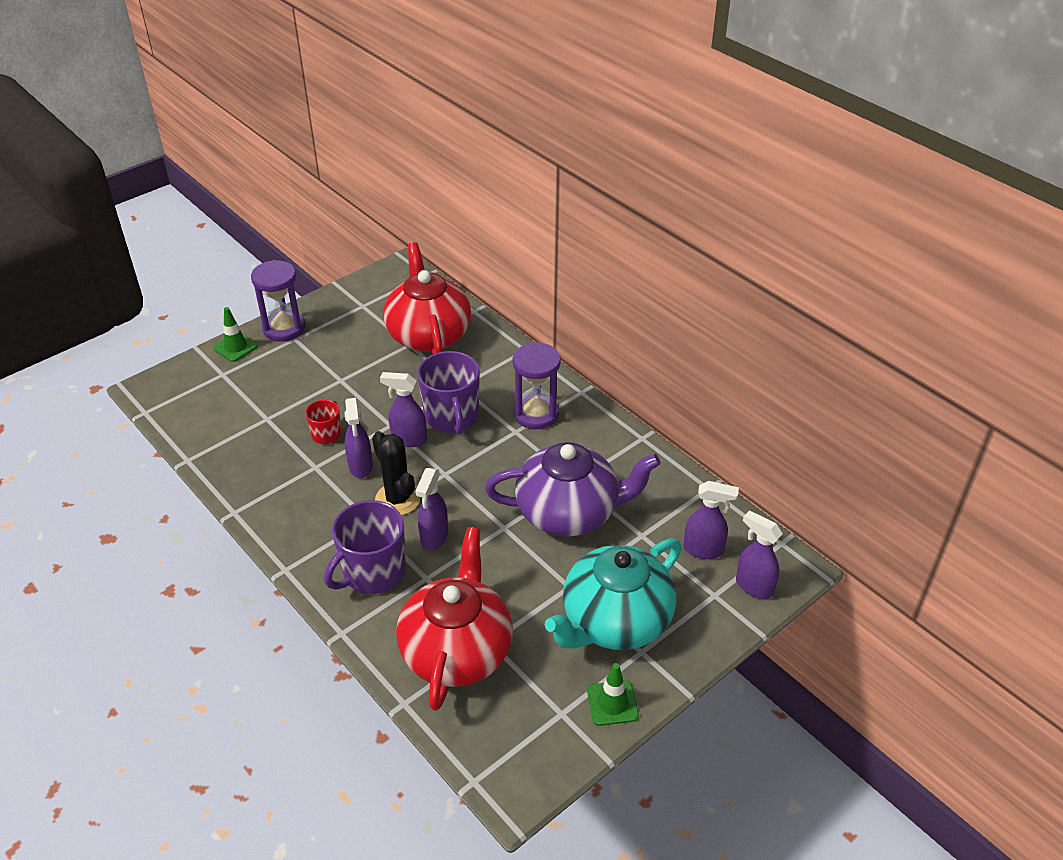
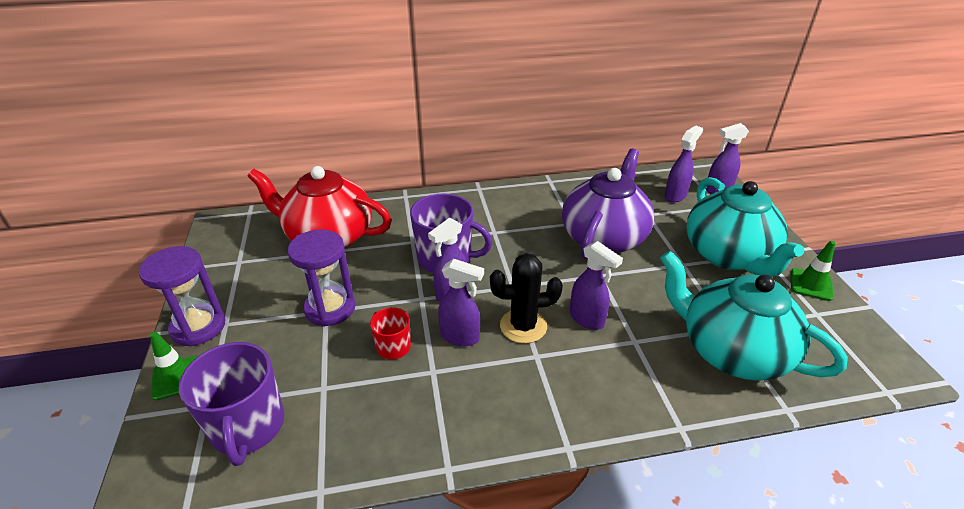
camera: 60 degrees left, 5 degrees down
purple mug [324,500,406,594] -> purple mug moved to [179,342,284,466]
red teapot [396,527,513,711] -> turquoise teapot [660,251,848,381]
purple hourglass [513,342,561,429] -> purple hourglass moved to [287,229,356,327]

